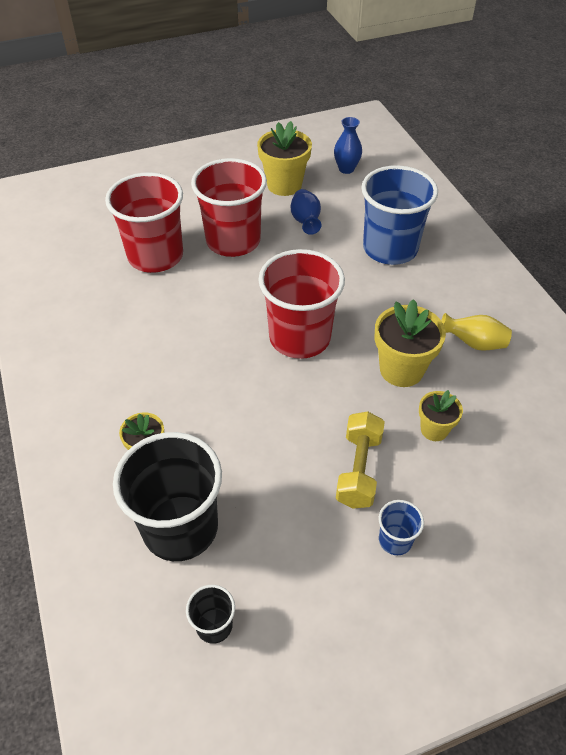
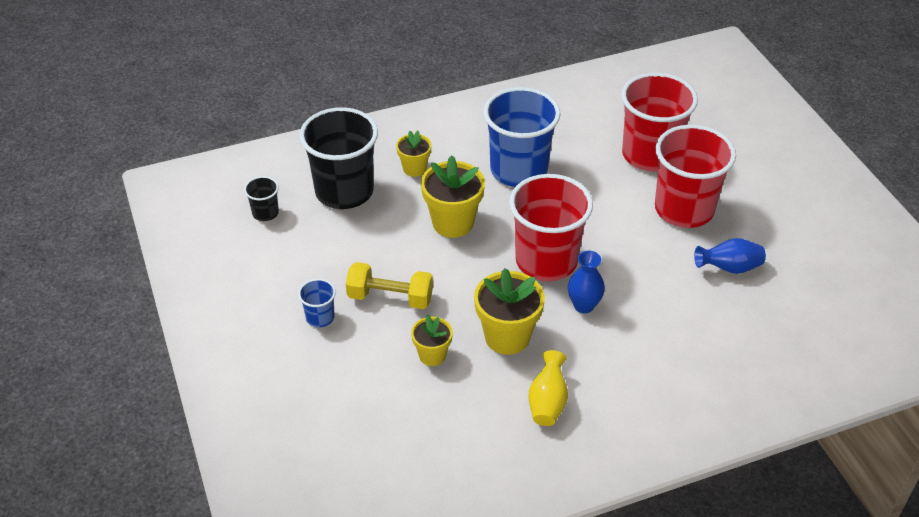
camera: 90 degrees right, 5 degrees down
yellow flower pot [257,121,312,196] -> yellow flower pot moved to [421,155,485,238]
blue vase [334,117,362,174] -> blue vase moved to [568,251,605,313]
blue cup [361,165,438,265] -> blue cup moved to [483,87,561,187]

